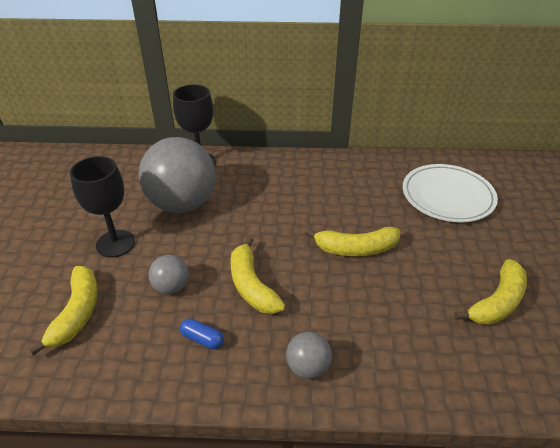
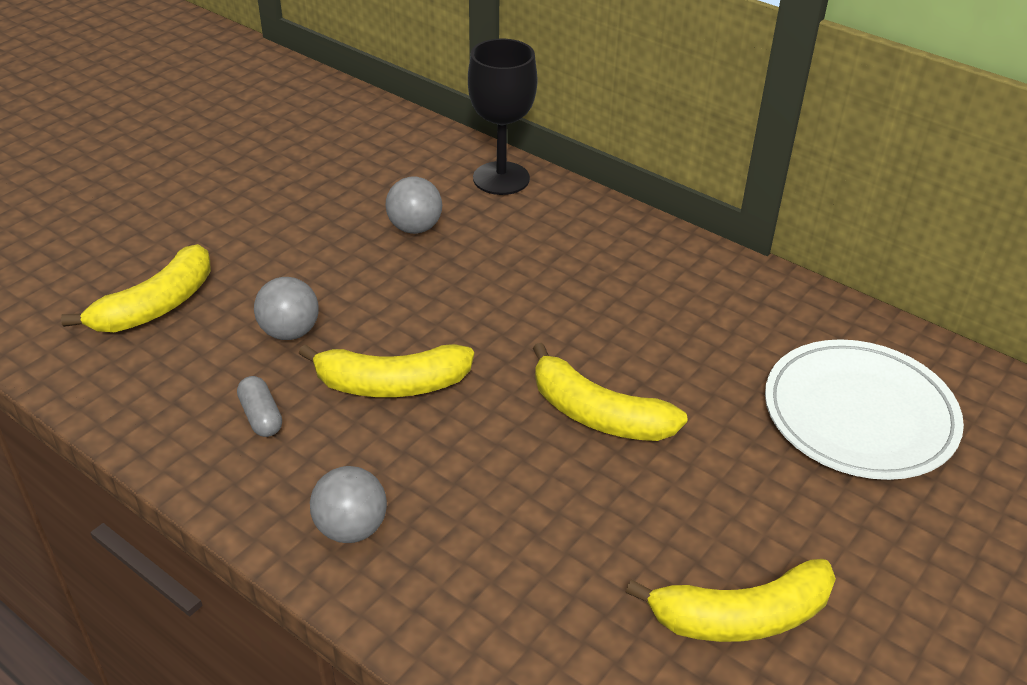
camera: 35 degrees right, 0 degrees up
black goblet [70,156,135,257] -> none
grey ball [139,137,216,213] -> grey ball [385,176,442,234], size x0.45
blue capsule [180,318,224,349] -> grey capsule [237,376,282,437]
yellow banana [230,237,285,314] -> yellow banana turned 105 degrees counterclockwise [299,344,474,397]

